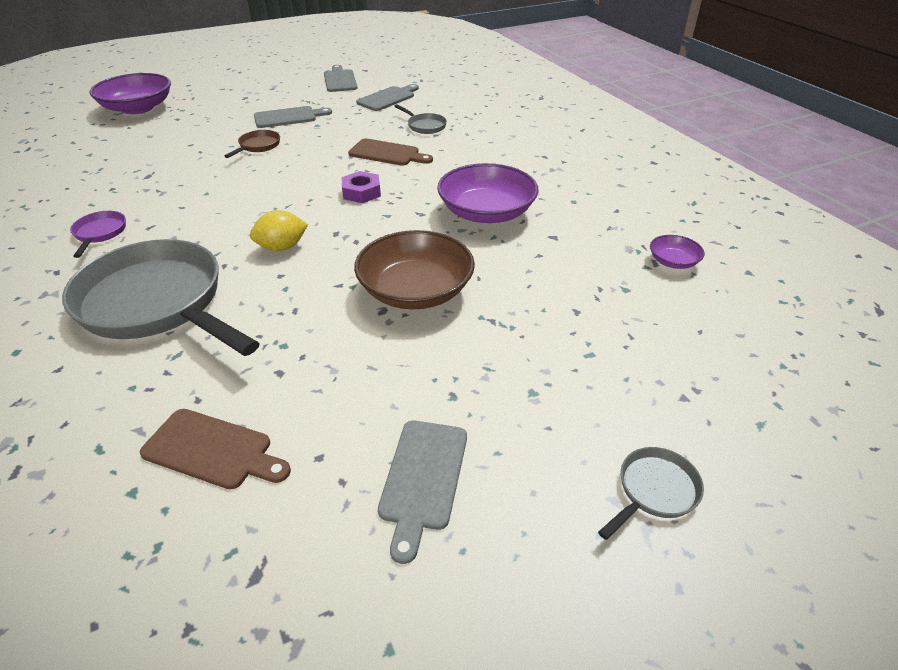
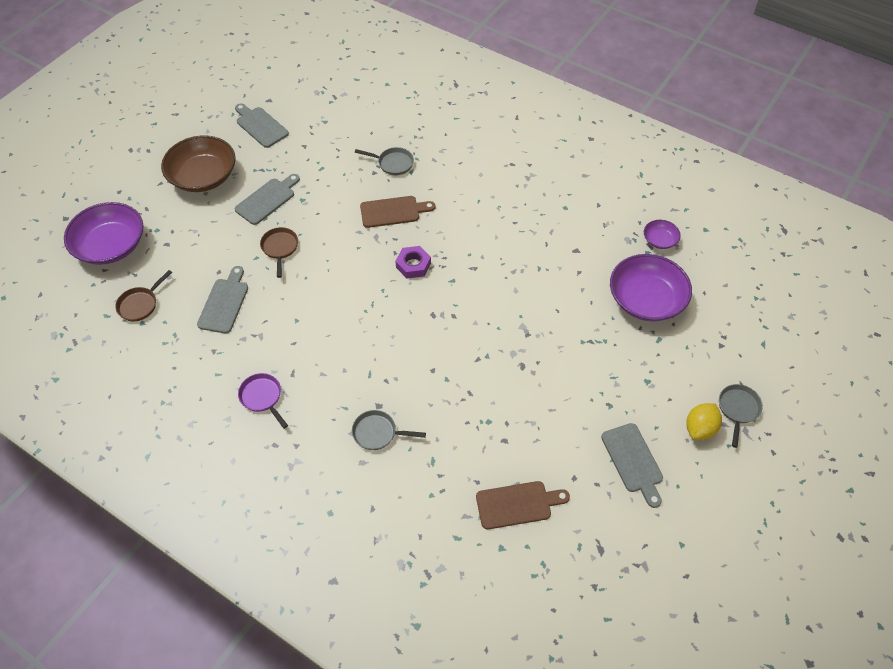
camera: 30 degrees left, 15 degrees up
grey pan [62,239,260,356] -> grey pan [352,410,426,450], size x0.41
yellow lemon [250,210,308,251] -> yellow lemon moved to [686,403,722,440]
brown bowl [354,230,475,309] -> brown bowl moved to [161,135,236,192]
grey cutting board [356,84,419,111] -> grey cutting board moved to [197,266,248,333]
purple bowl [437,163,539,223] -> purple bowl moved to [610,254,692,321]
none -> brown pan [115,270,172,321]

